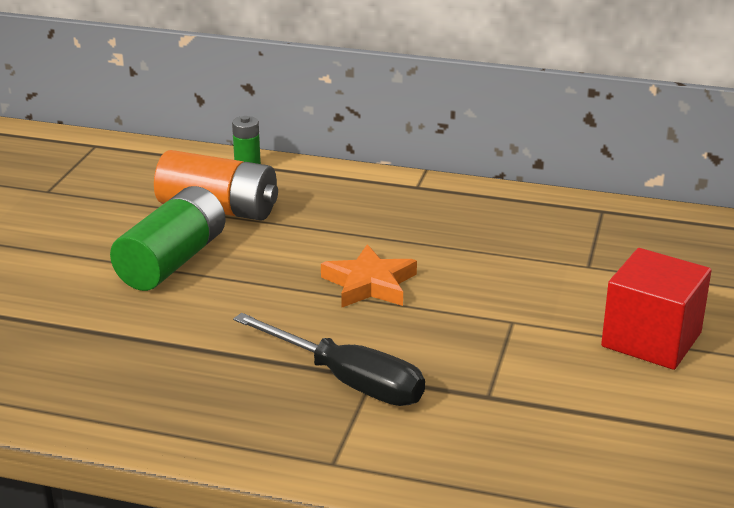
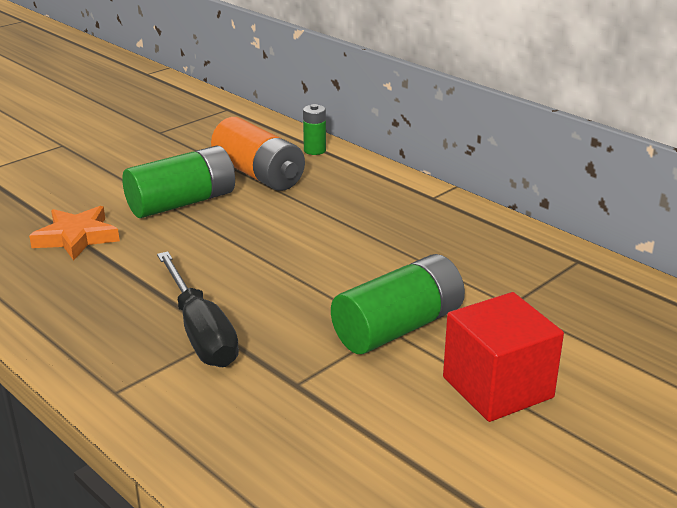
camera: 30 degrees right, 0 degrees up
orange star [321,244,417,307] -> orange star moved to [29,206,120,261]
none -> green battery [331,254,465,354]

